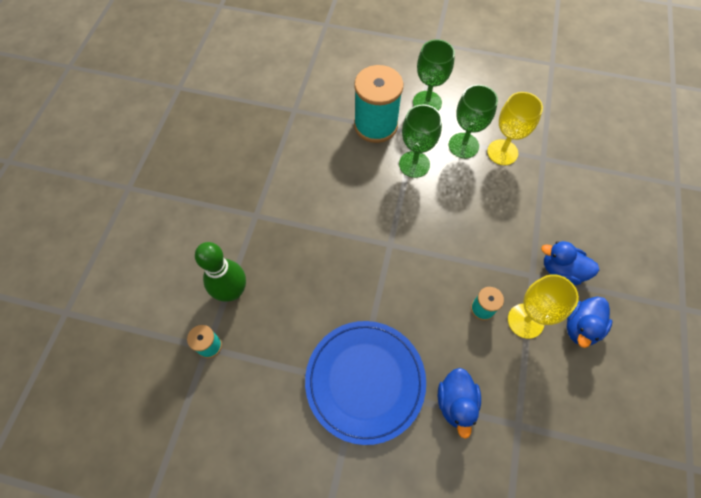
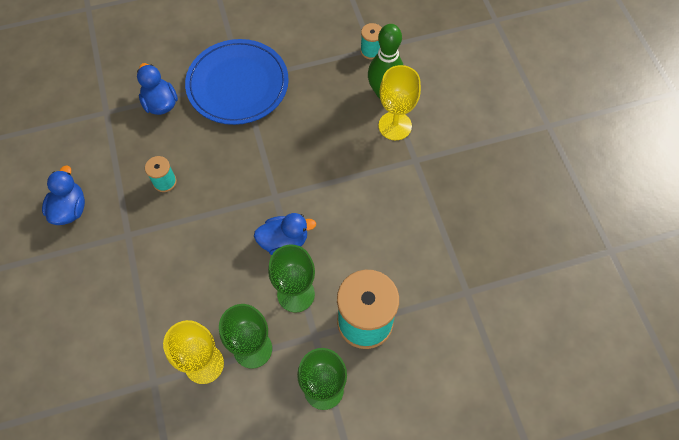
camera: 150 degrees right, 0 degrees up
yellow goblet [508,274,579,339] -> yellow goblet moved to [378,65,421,140]
blue duck [541,241,599,285] -> blue duck moved to [254,213,316,255]

